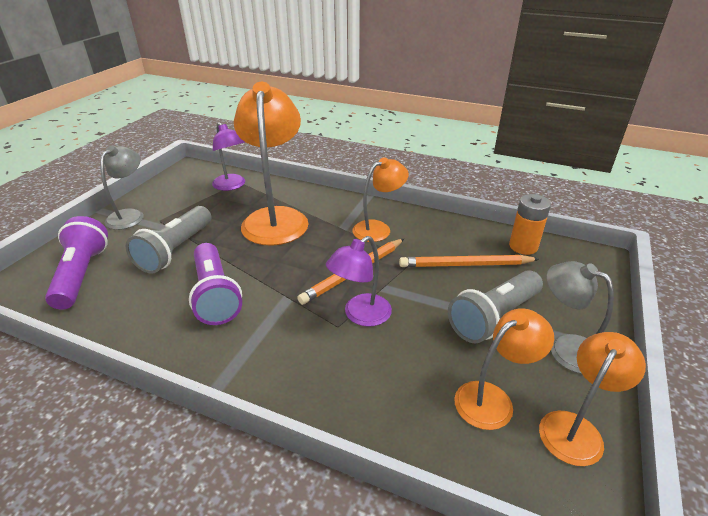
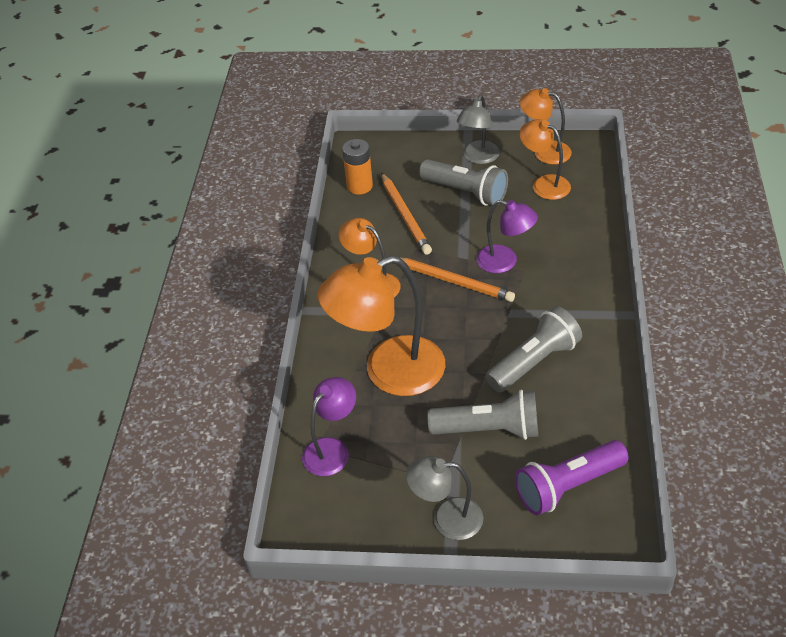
camera: 105 degrees left, 10 degrees up
purple flashlight [189,243,242,325] -> grey flashlight [486,306,582,392]

